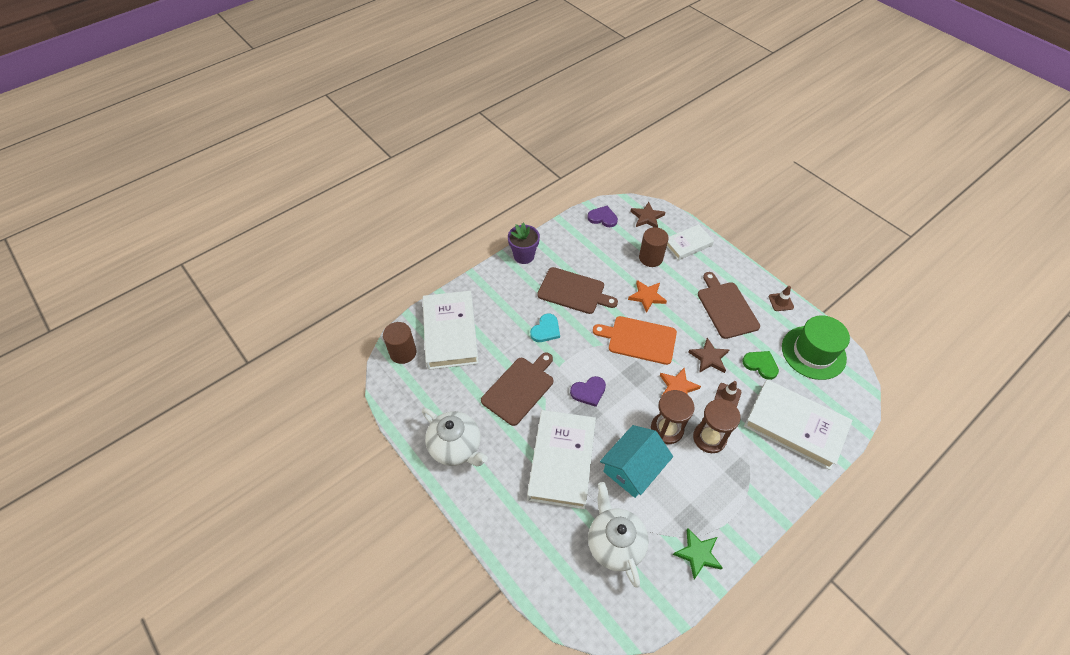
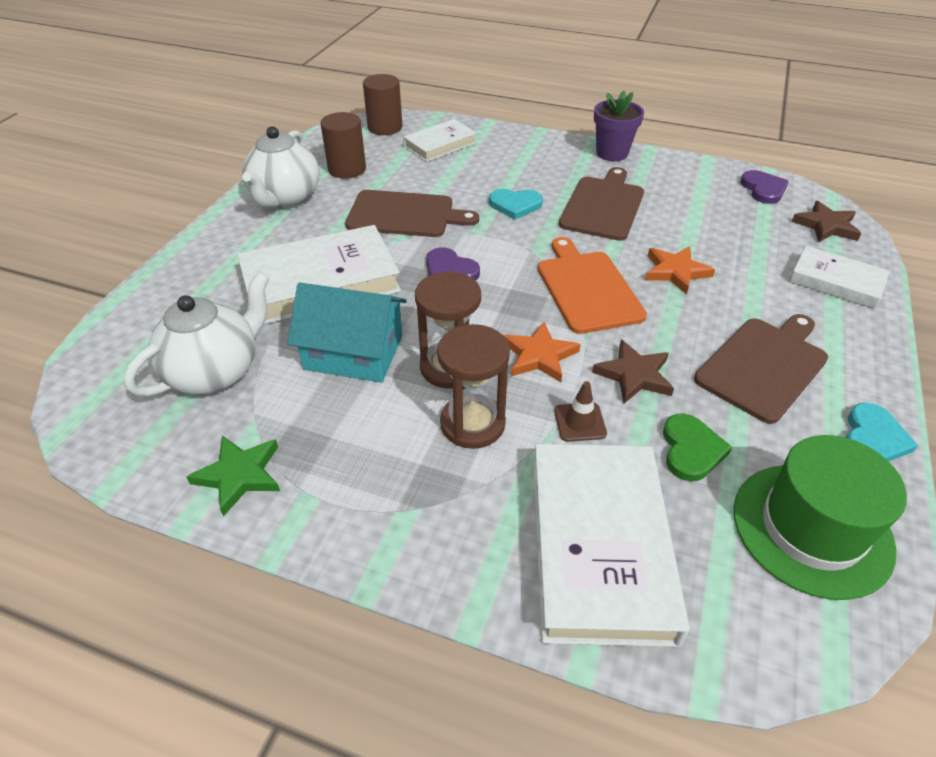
camera: 60 degrees right, 10 degrees down
white book [423,291,479,370] -> white book [403,119,477,162], size x0.57
brown cutting board [537,267,618,314] -> brown cutting board turned 150 degrees counterclockwise [559,167,644,241]
brown cylinder [639,227,669,267] -> brown cylinder moved to [320,112,366,179]
brown traffic cone [769,286,794,311] -> turquoise heart [845,403,918,461]

